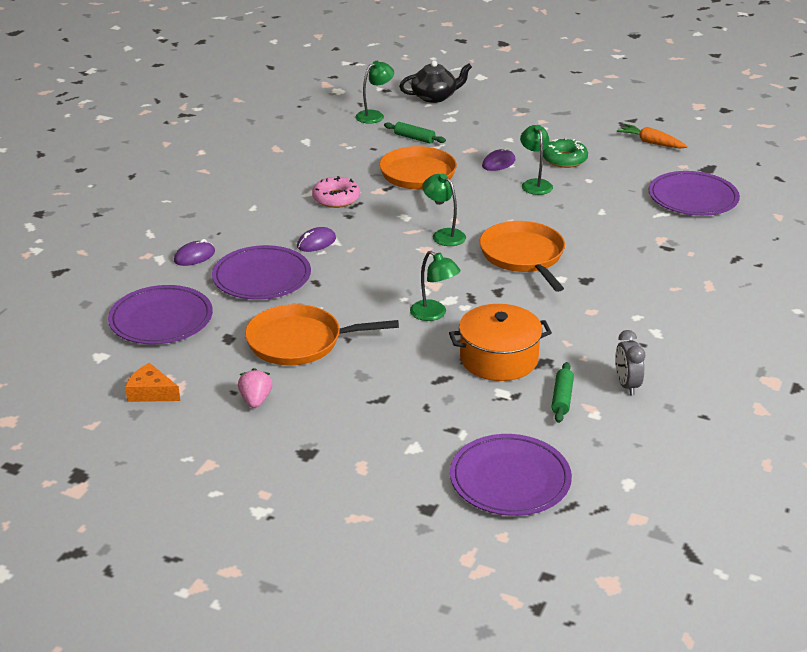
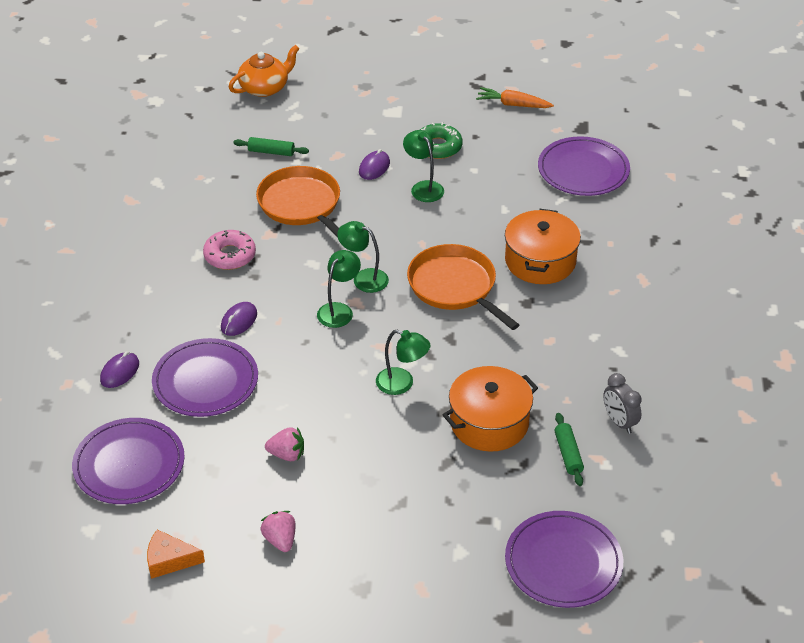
camera: 20 degrees left, 10 degrees up
orange pan [245,304,399,365] -> pink strawberry [265,427,304,461]
green lamp [356,61,394,124] -> green lamp moved to [317,250,361,328]
black teapot [399,60,472,103] -> orange teapot [229,45,300,97]
none -> orange pot [505,209,581,284]

